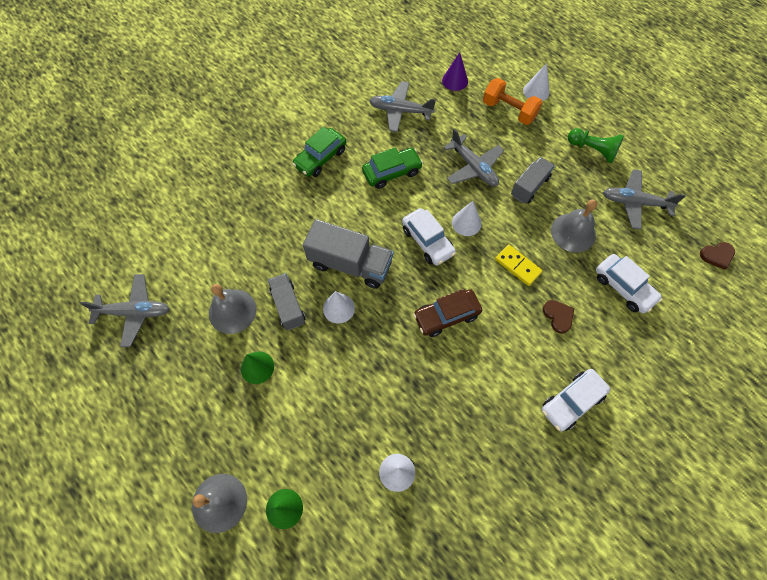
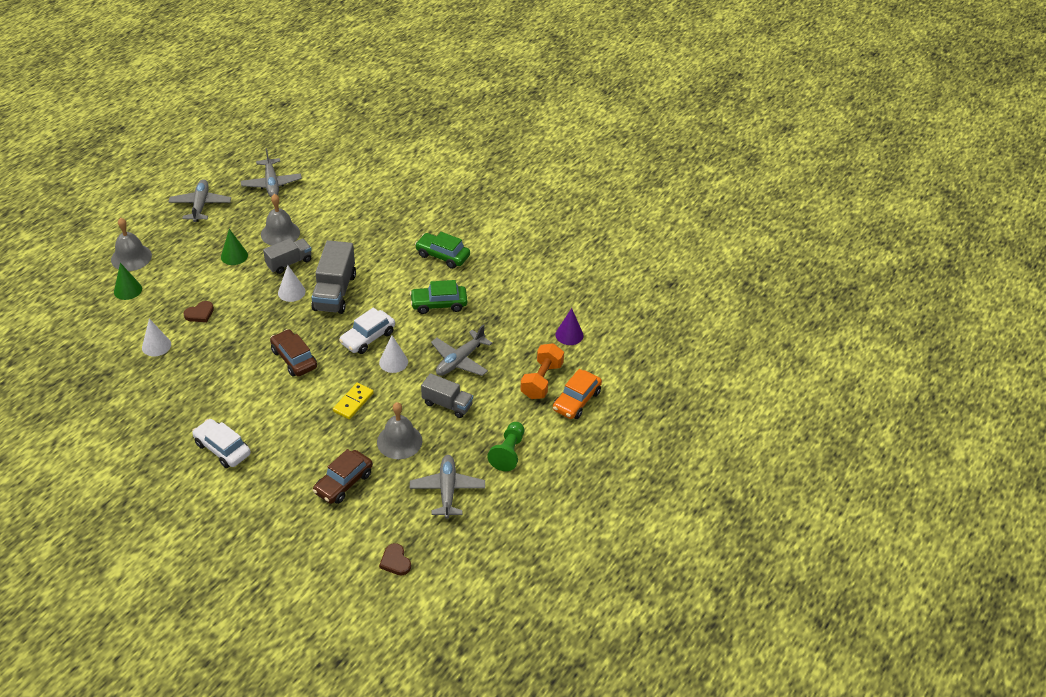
camera: 75 degrees right, 20 degrees down
green car [362,147,423,189] -> green car turned 120 degrees clockwise [410,280,467,314]
grey plane [369,81,436,132] -> grey plane moved to [168,179,231,222]
white cone [523,63,550,101] -> orange car [553,369,602,419]
brown heart [543,300,574,334] -> brown heart moved to [184,301,214,322]
white car [596,254,662,313] -> brown car [313,449,373,504]

